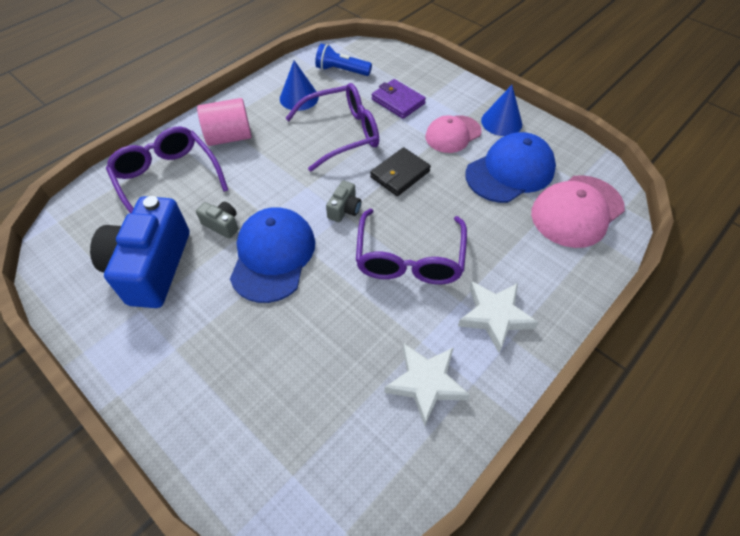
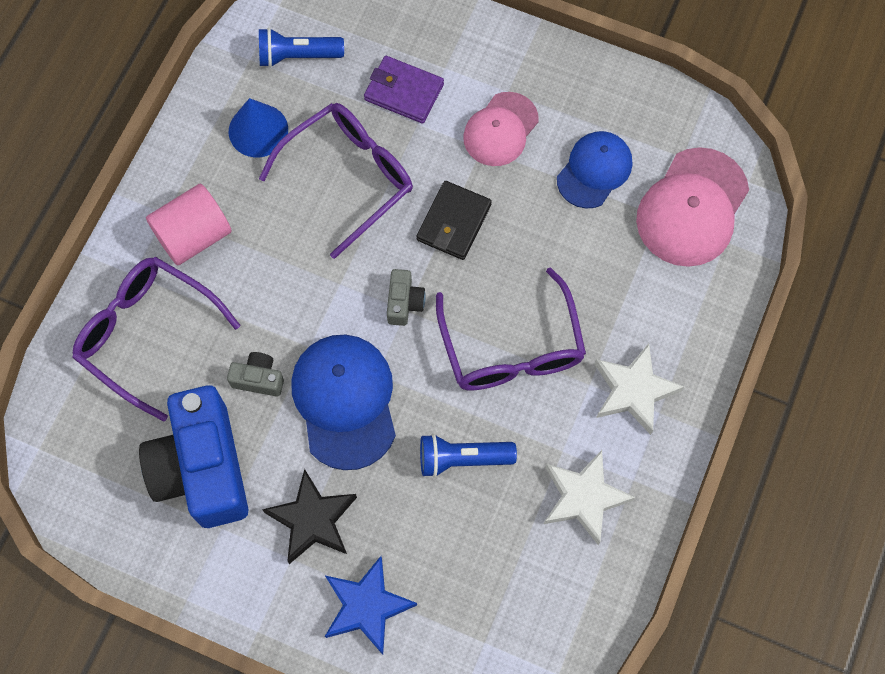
camera: 20 degrees left, 15 degrees up
blue cap [465,132,556,203] -> blue cap [557,131,632,208], size x0.66
blue cone [481,85,522,136] -> none
none -> black star [262,469,357,564]
none -> blue star [325,556,417,655]
none -> blue flashlight [420,434,517,478]

